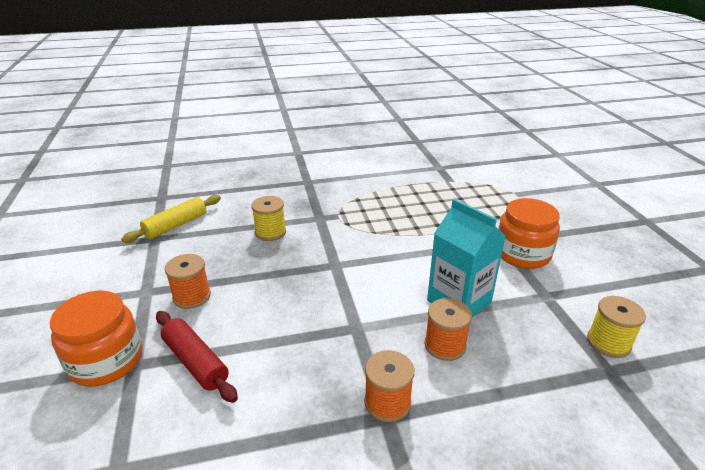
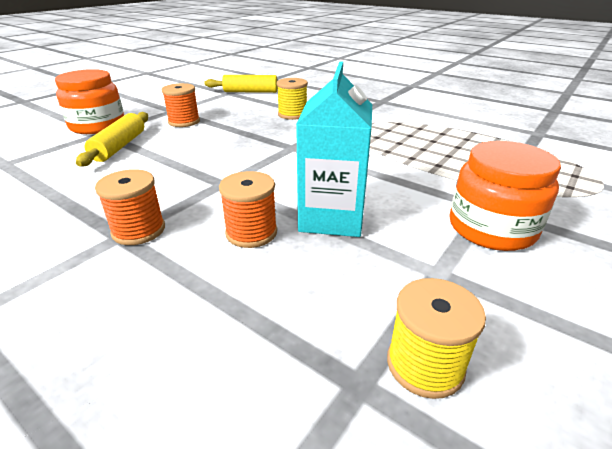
camera: 50 degrees right, 0 degrees up
red rolling pin [156,311,238,403] -> yellow rolling pin [76,112,148,166]

